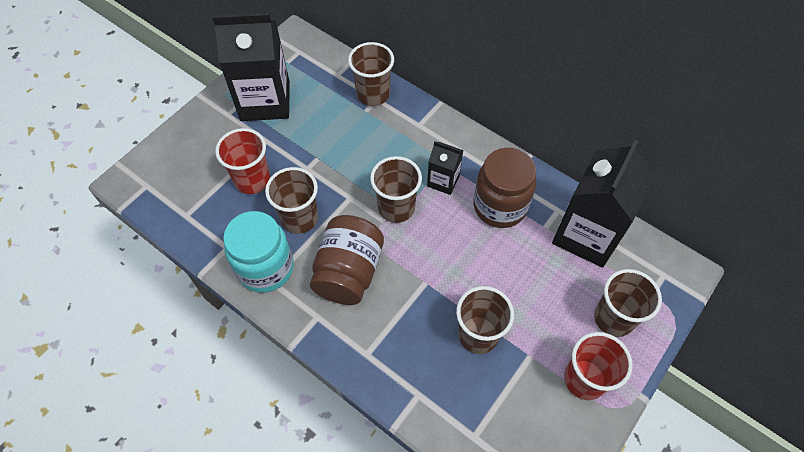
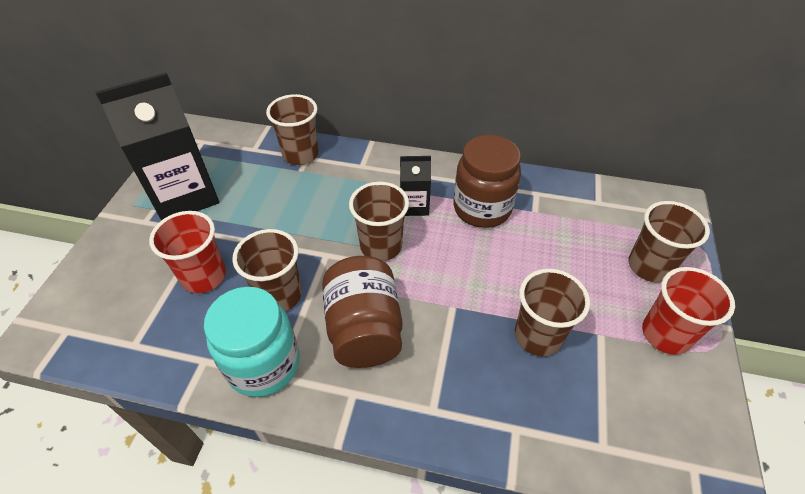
camera: 25 degrees left, 10 degrees down
black carton [552,140,654,268] -> none

